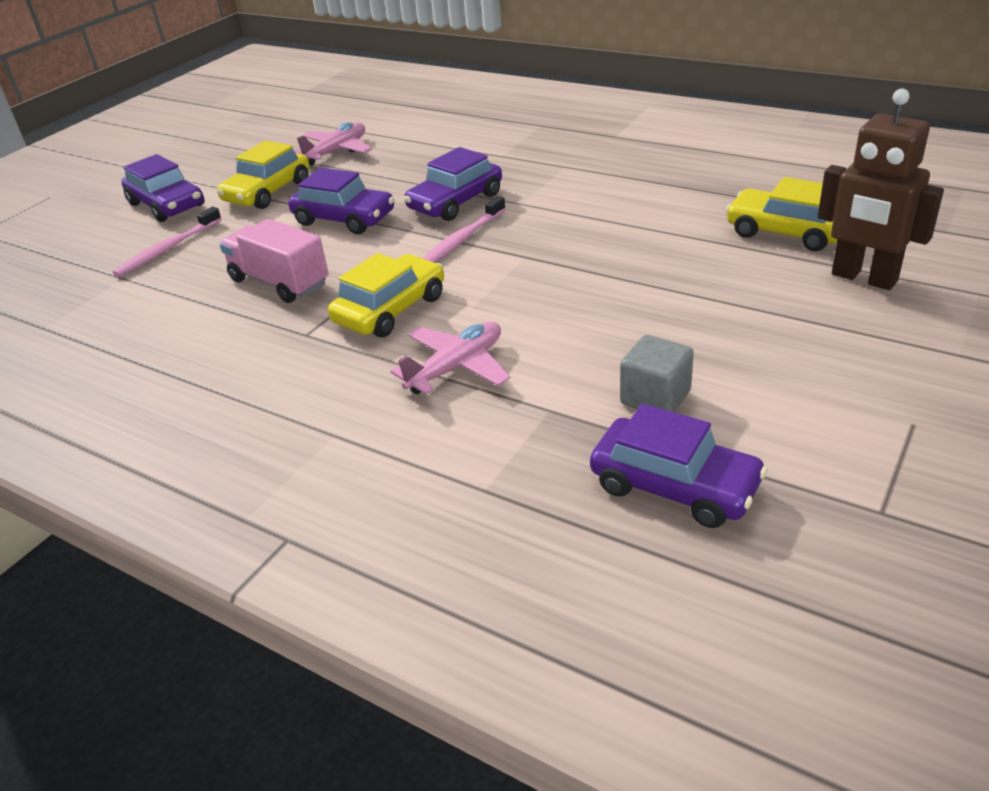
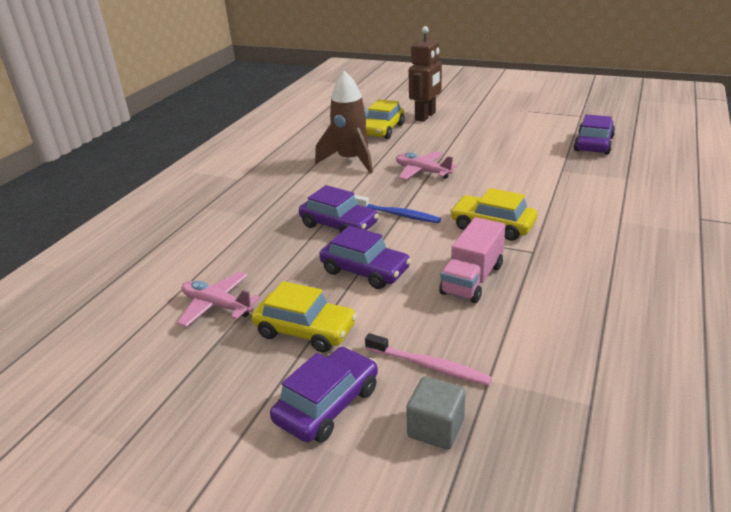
camera: 100 degrees left, 5 degrees down
purple car [288,168,395,234] -> purple car turned 105 degrees clockwise [319,226,411,289]
pink plane [390,322,510,395] -> pink plane moved to [396,151,457,180]
pink toothbrush [423,196,506,263] -> blue toothbrush [355,195,441,223]
grey cube [620,335,694,412] -> grey cube moved to [406,377,465,450]
none -> brown rocket [315,71,373,174]

